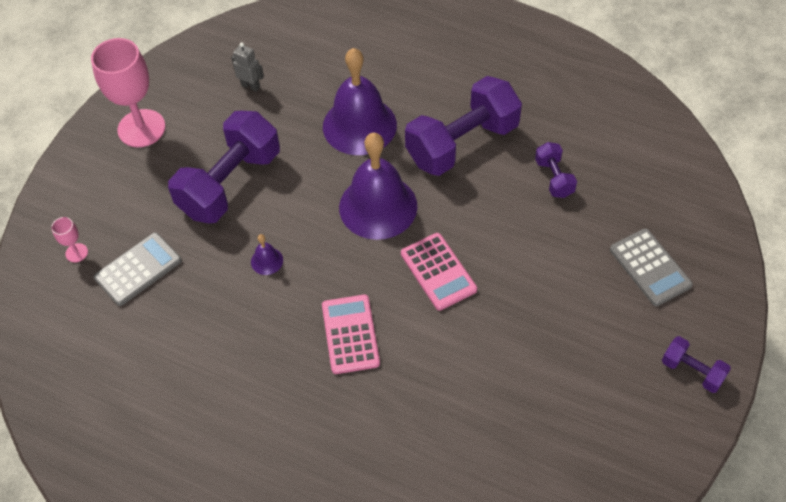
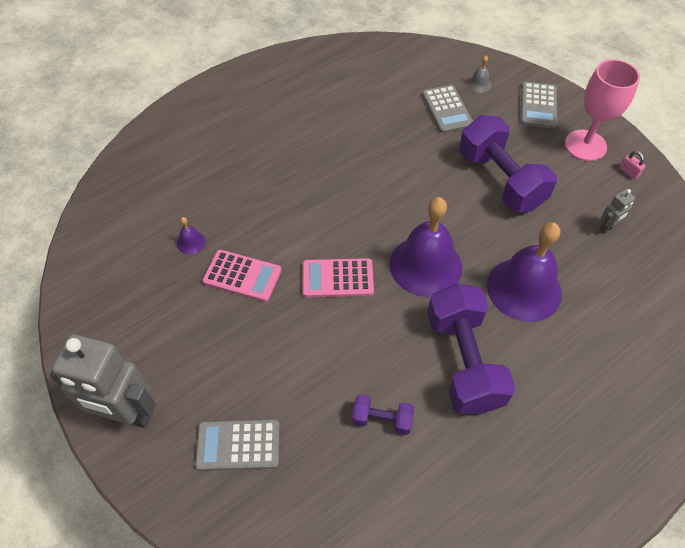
camera: 115 degrees right, 0 degrees up
pink goblet [51,217,88,263] -> grey bell [467,56,491,93]
purple bell [251,234,283,275] -> purple bell moved to [177,217,206,255]
pink calculator [322,295,380,374] -> pink calculator moved to [203,250,282,302]
purple dumbbell [662,336,731,393] -> grey robot [50,334,156,428]
none -> grey calculator [521,82,557,129]
none -> pink padlock [619,151,646,180]

